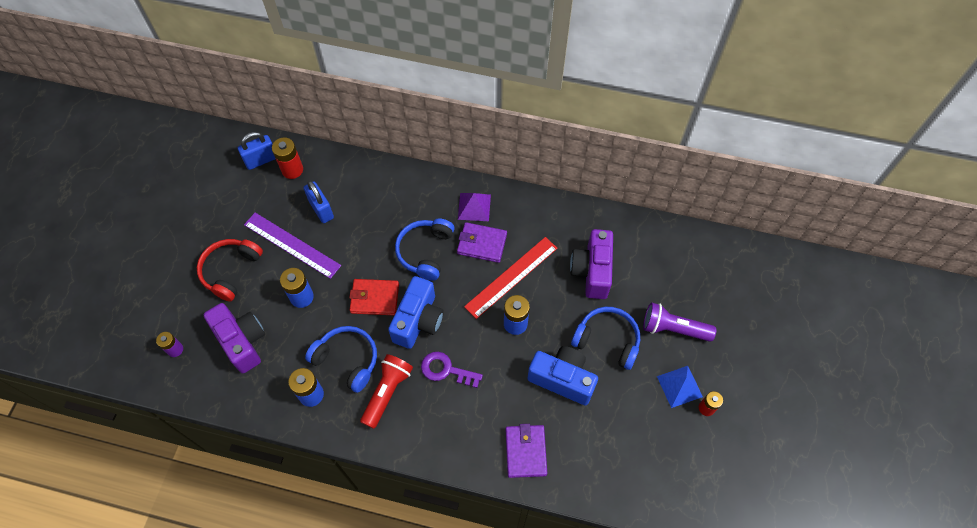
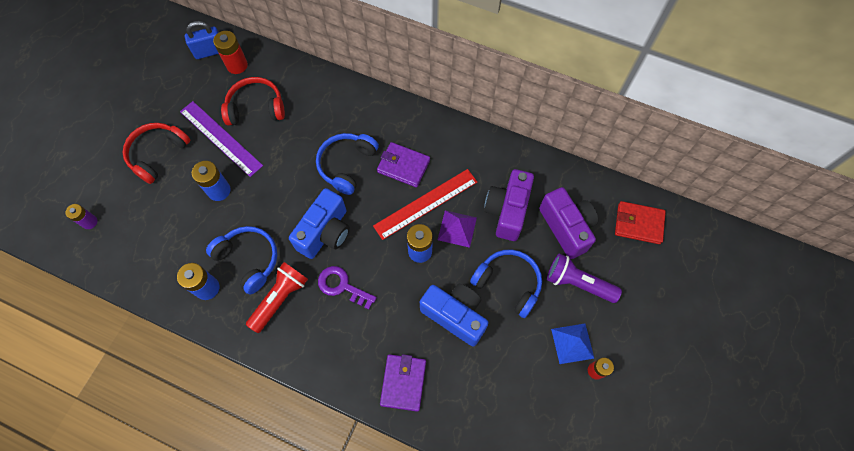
camera: 10 degrees right, 5 degrees up
purple camera [204,303,265,373] -> purple camera moved to [539,187,598,259]
blue padlock [303,181,334,223] -> red headphones [221,77,285,126]
red wallet [349,279,399,315] -> red wallet moved to [615,201,666,244]
purple pyramid [458,193,491,221] -> purple pyramid moved to [438,210,477,248]

